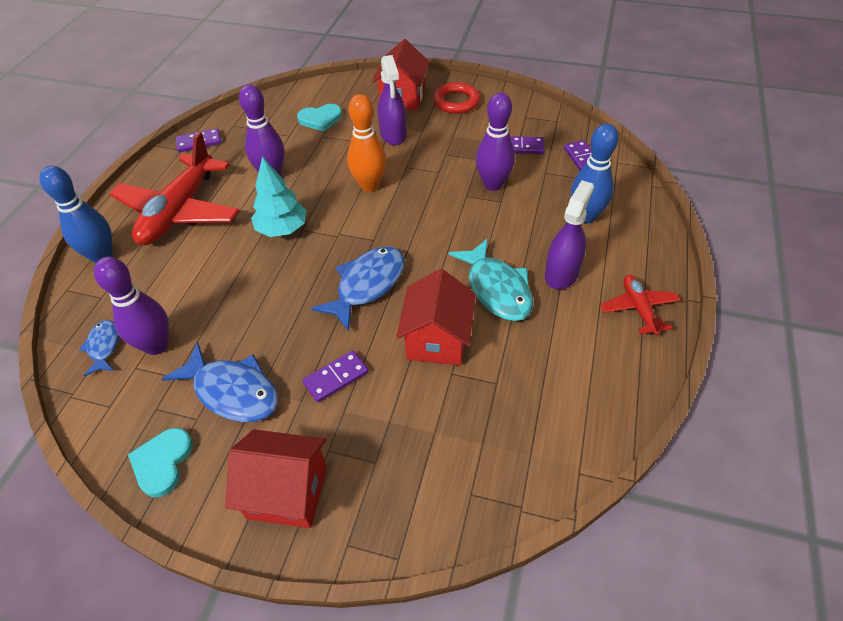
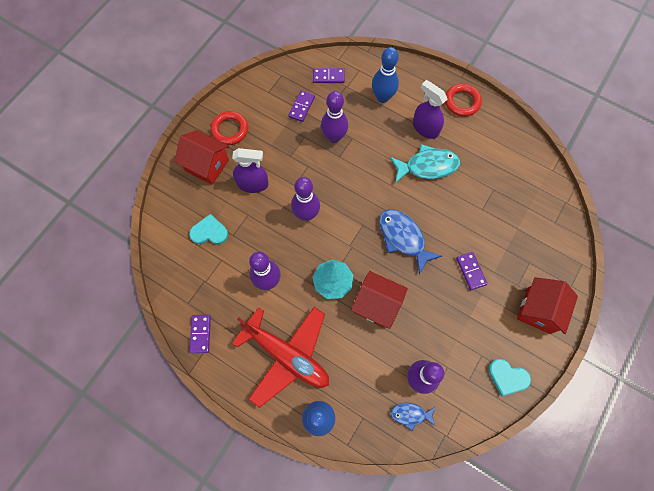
camera: 75 degrees left, 20 degrees up
blue fish [162,342,278,422] -> none
turquoise heart [297,104,342,132] -> turquoise heart turned 90 degrees counterclockwise [189,214,228,245]
orange bowling pin [347,94,386,192] -> purple bowling pin [291,177,320,221]
red house [396,269,476,366] -> red house moved to [351,271,408,329]
red plane [600,275,680,336] -> red ring [445,84,482,117]

